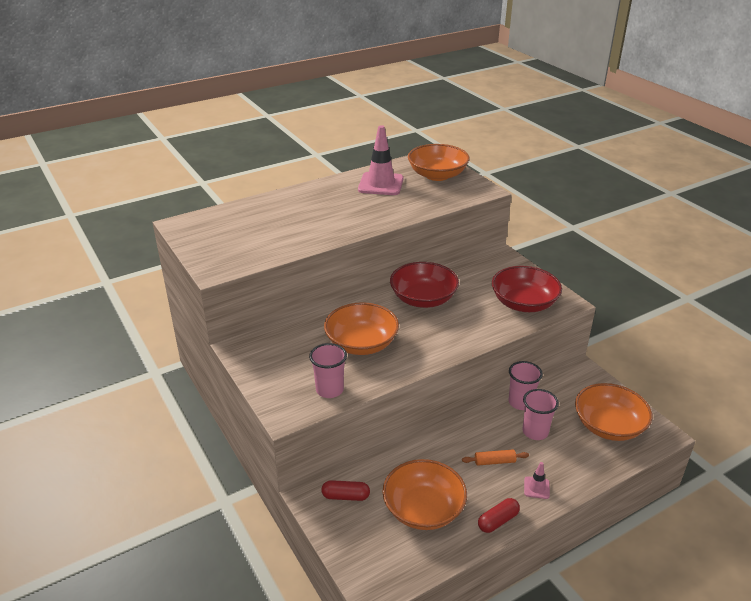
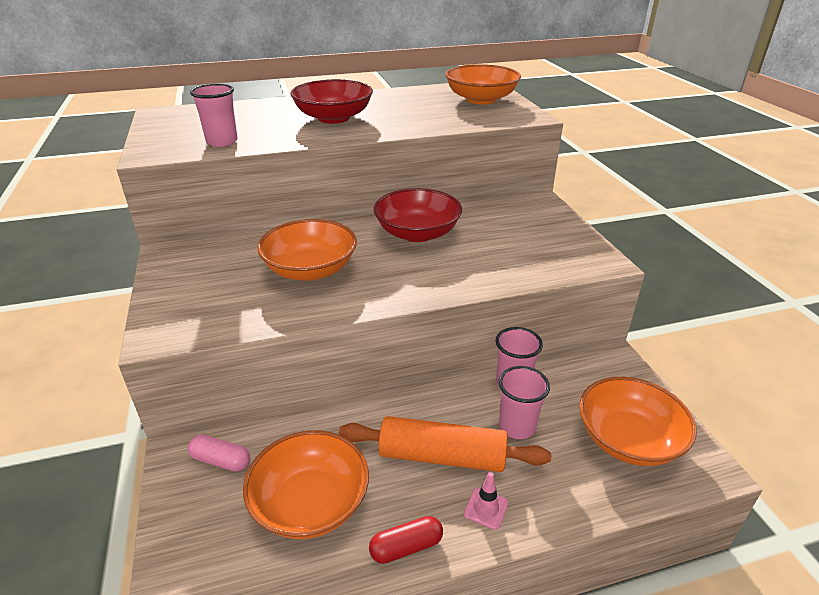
camera: 15 degrees right, 0 degrees up
pink cup [309,343,347,398] -> pink cup moved to [190,84,238,147]
red capsule [321,480,370,501] -> pink capsule [188,435,250,472]
pink traffic cone [358,125,404,195] -> none
orange rolling pin [462,449,529,466] -> orange rolling pin [339,416,551,472], size x2.15
red bowl [492,266,562,312] -> red bowl moved to [290,79,373,124]

